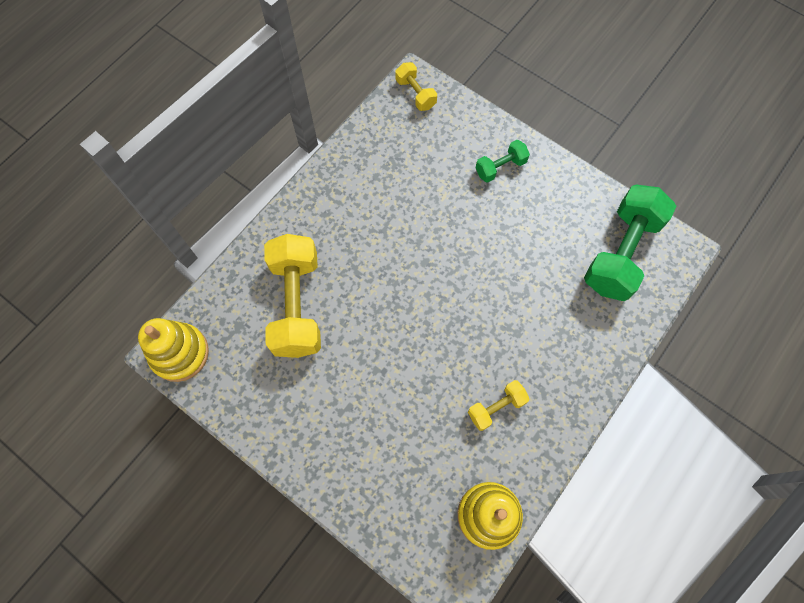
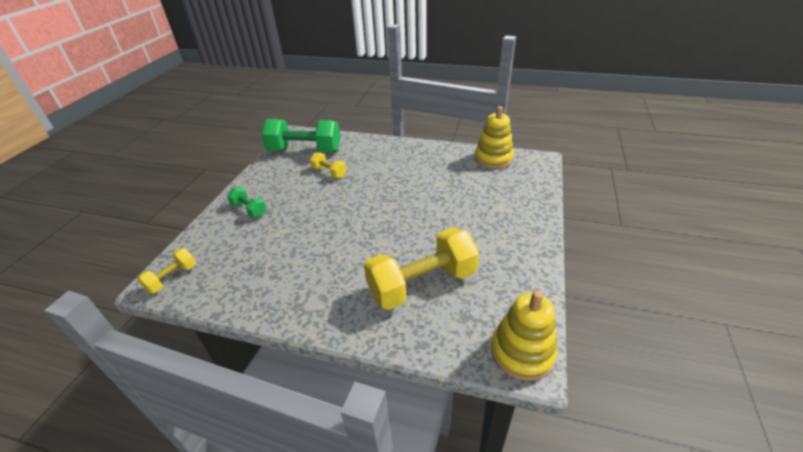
camera: 110 degrees left, 30 degrees down
yellow dumbbell [468,380,530,431] -> yellow dumbbell moved to [310,152,347,178]

